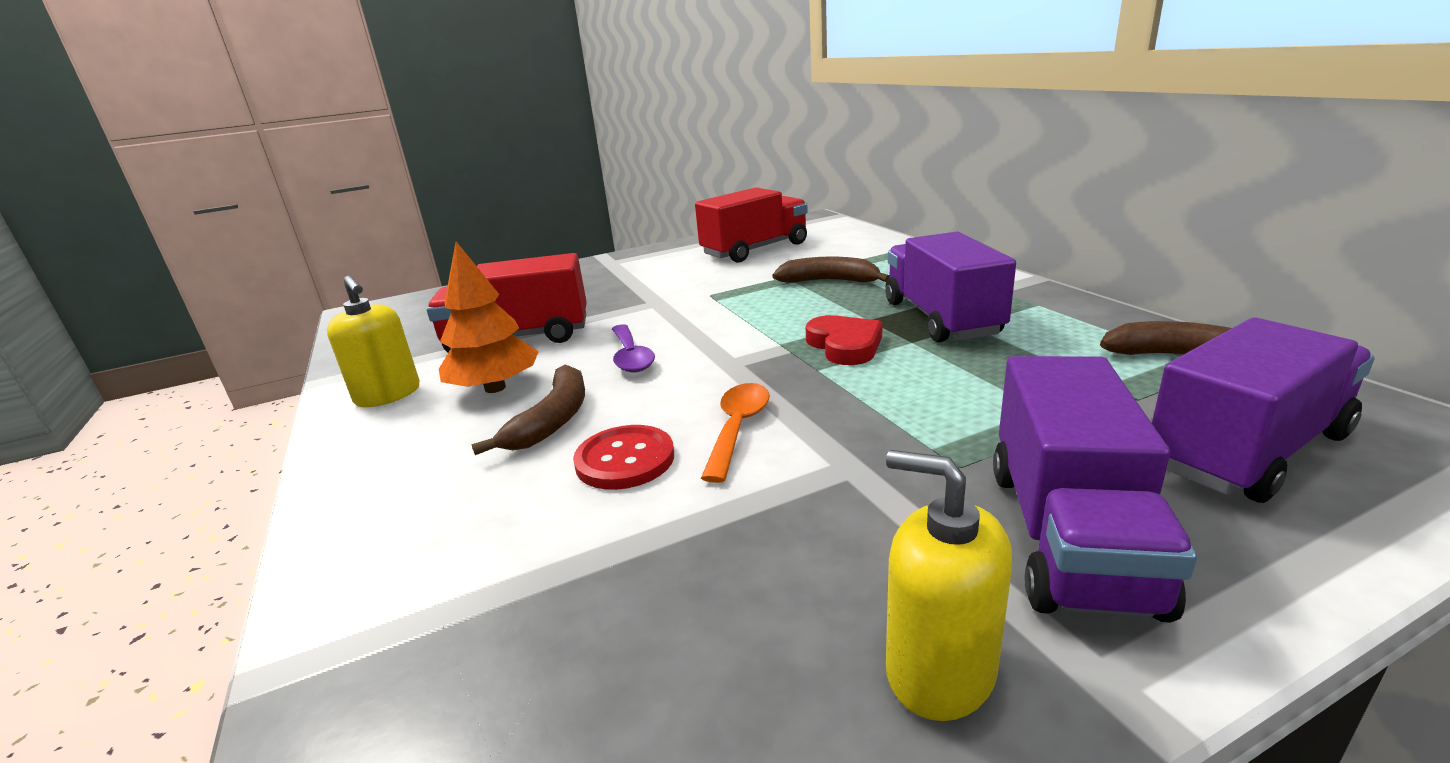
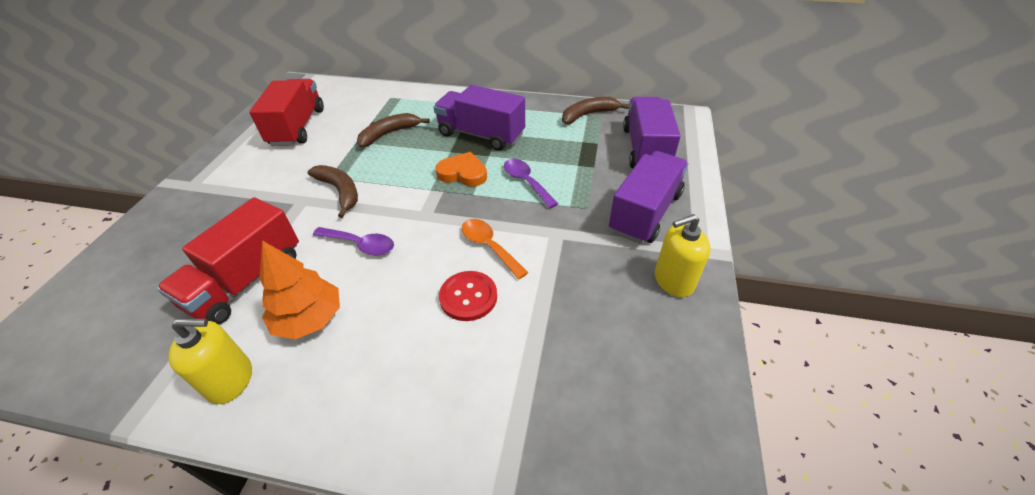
camera: 55 degrees left, 20 degrees up
brown banana [471,365,585,455] -> brown banana moved to [307,165,358,218]
red heart [805,315,883,365] -> orange heart [435,152,487,187]
purple truck [993,356,1197,623] -> purple truck turned 105 degrees counterclockwise [609,151,688,244]
none -> purple spoon [504,159,558,208]

